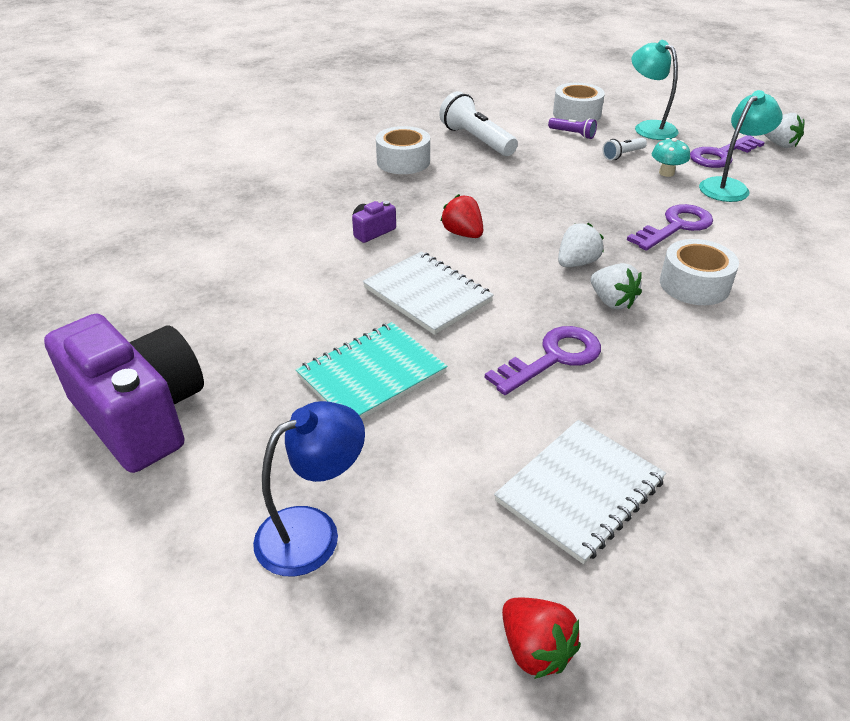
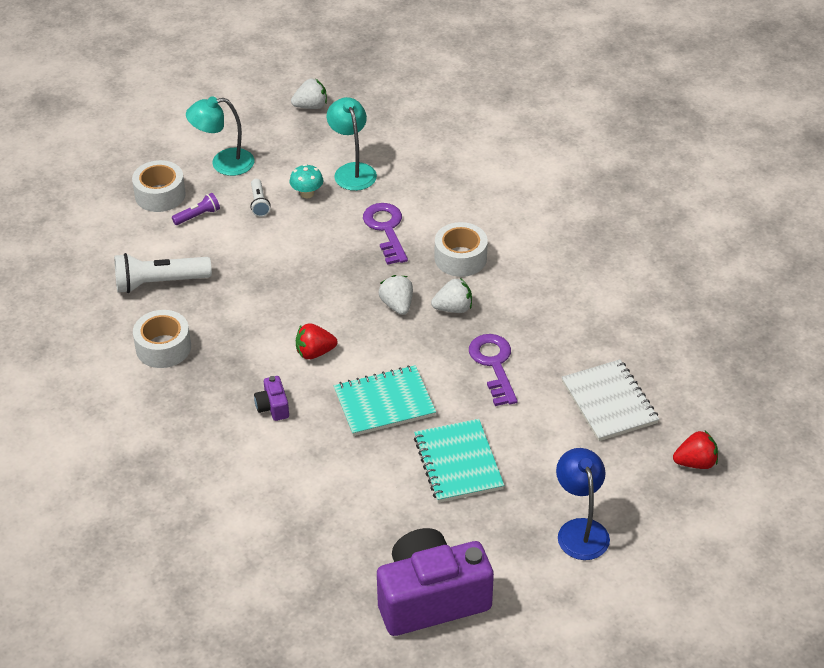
camera: 65 degrees left, 5 degrees up
white notebook [363,251,494,335] -> turquoise notebook [334,365,436,436]
purple key [690,135,765,168] -> none

